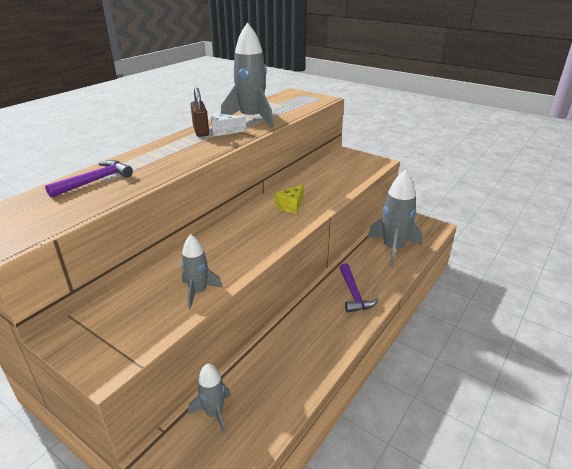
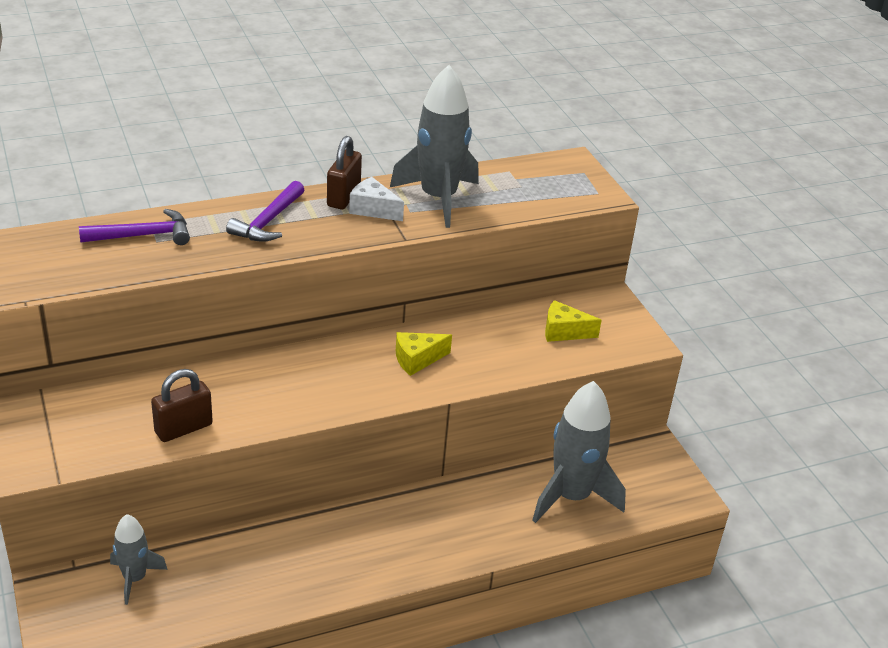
camera: 30 degrees right, 5 degrees up
grey rocket [181,234,223,309] -> brown padlock [151,369,213,442]
purple hammer [340,263,379,313] -> purple hammer moved to [226,181,304,242]
none -> yellow cheese [545,300,602,342]

